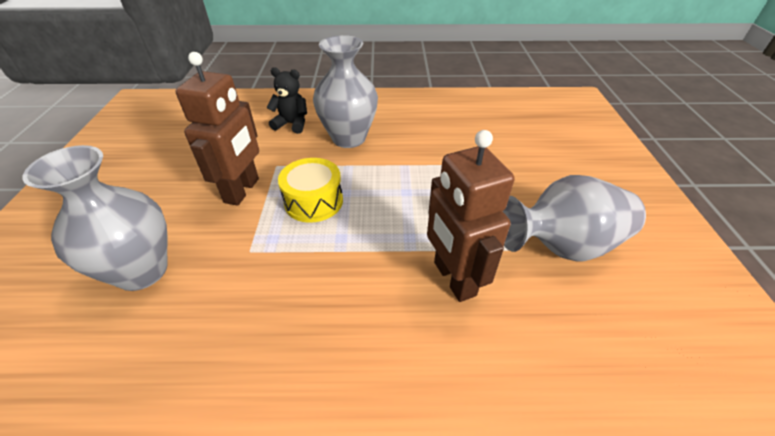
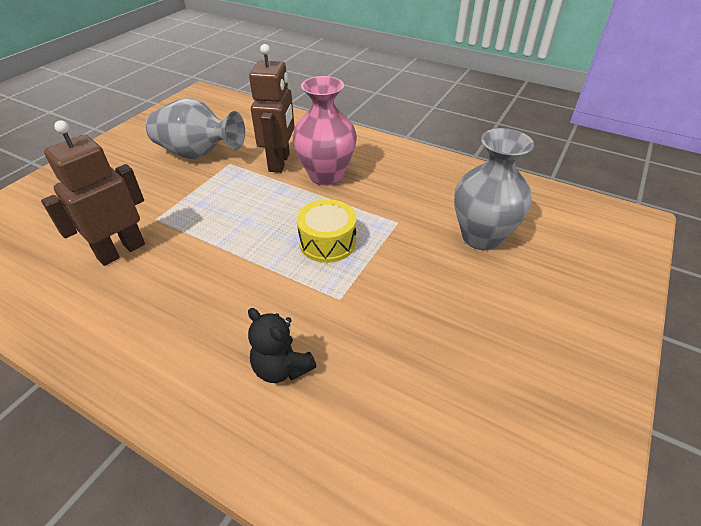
camera: 150 degrees left, 0 degrees up
brown robot [175,52,259,206] -> brown robot moved to [41,120,145,266]
grey vase [313,35,378,148] -> none
none -> pink vase [293,76,357,186]

